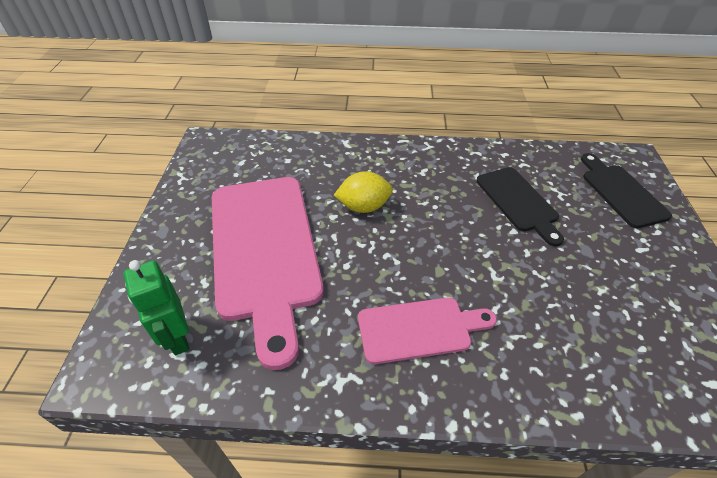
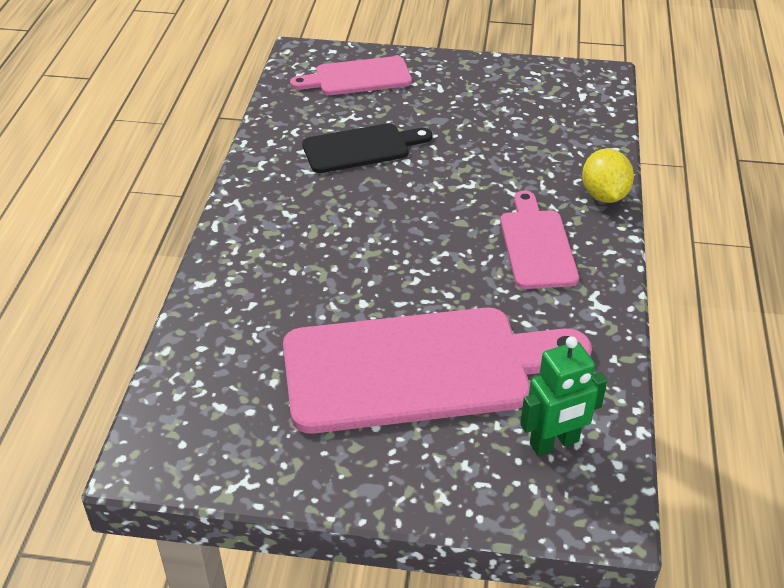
camera: 85 degrees left, 5 degrees down
yellow lemon [334,171,393,213] -> yellow lemon moved to [582,149,634,203]
black cutting board [581,153,672,228] -> pink cutting board [290,56,412,95]

